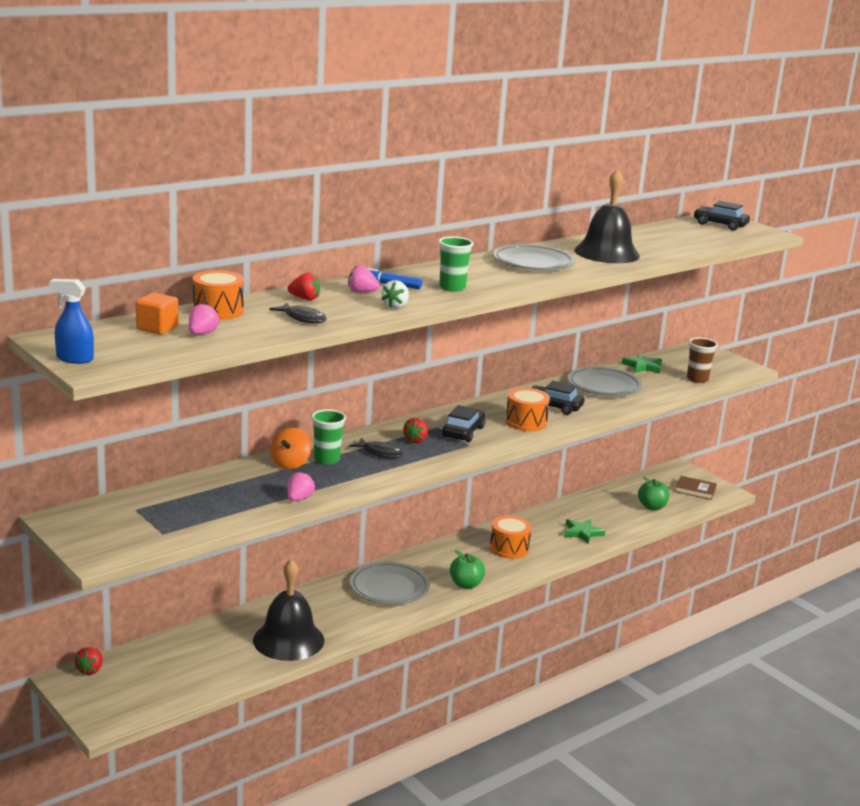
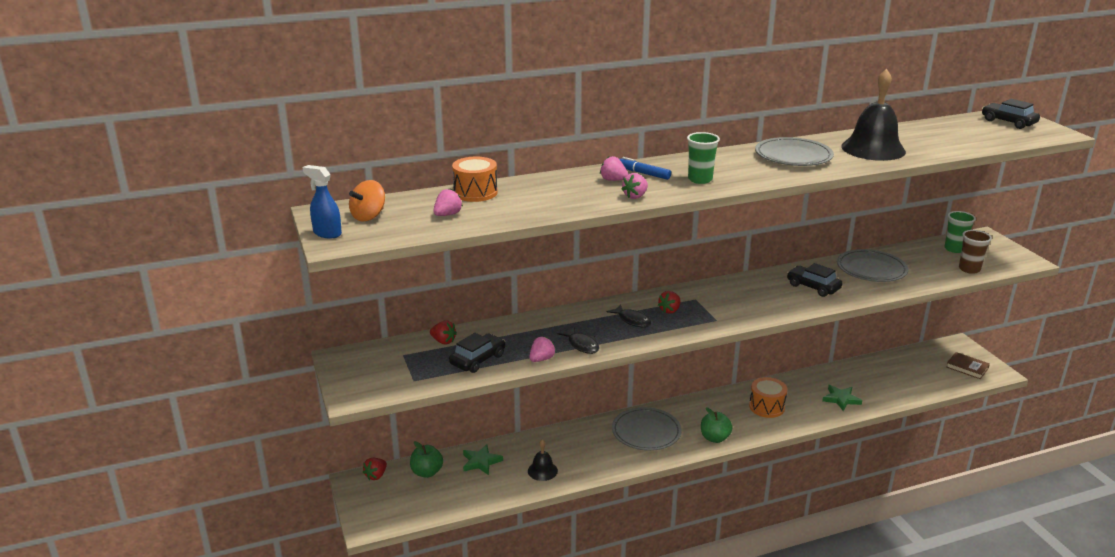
camera: 20 degrees right, 5 degrees up
orange cube [136,293,178,335] -> none
black bell [253,559,324,661] -> black bell [528,439,558,481], size x0.50
black fish [269,302,327,324] -> black fish moved to [558,327,599,354]
orange spinning top [270,428,311,469] -> orange spinning top moved to [349,180,385,222]
red strawberry [288,272,320,300] -> red strawberry moved to [430,321,457,344]
green cup [311,409,346,464] -> green cup moved to [945,211,976,253]
white strawberry [381,280,409,309] -> pink strawberry [621,173,648,199]
black car [442,405,485,442] -> black car moved to [449,333,505,373]
orange drum [505,388,550,431] -> none
green star [622,353,662,374] -> green star moved to [463,444,503,475]
green apple [638,477,669,510] -> green apple moved to [410,441,443,478]

